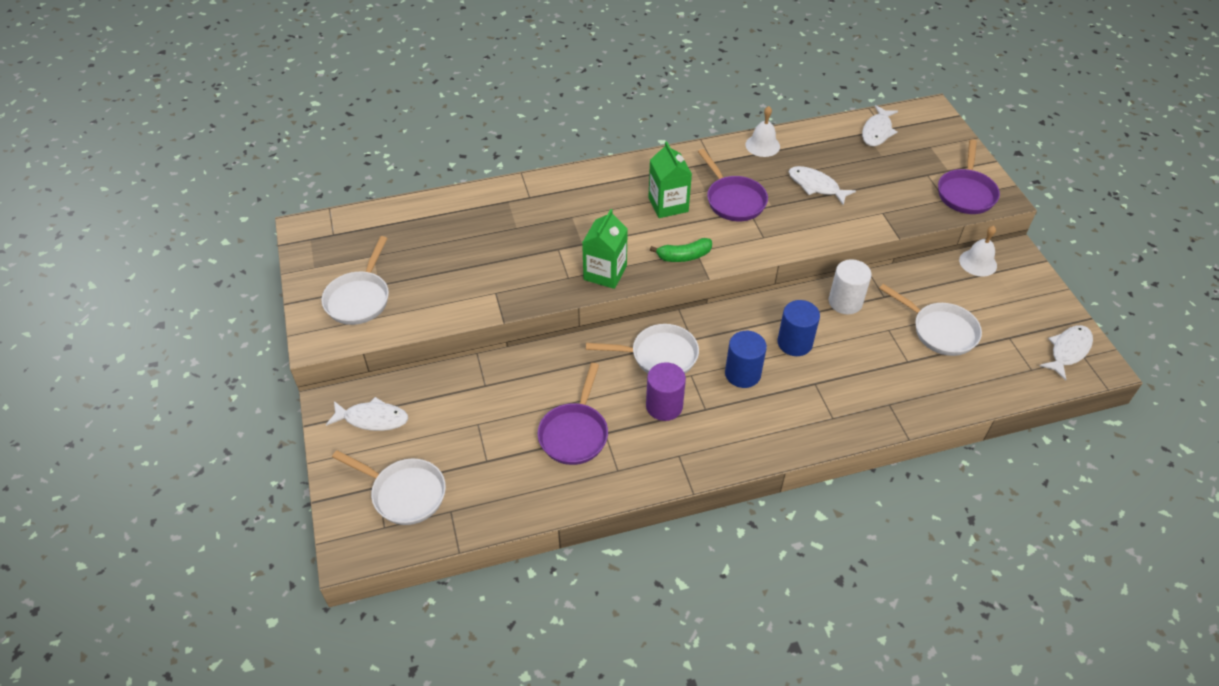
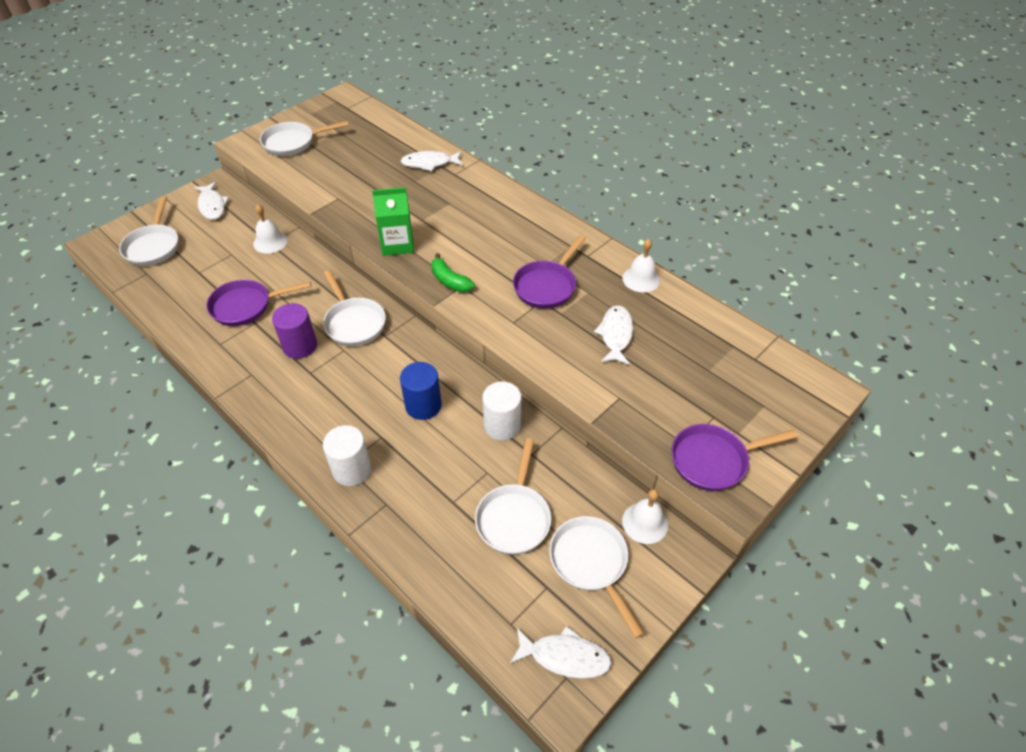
camera: 60 degrees right, 0 degrees up
green carton [648,141,692,218] -> none
blue cylinder [725,331,767,388] -> none
white fish [862,105,898,146] -> white fish moved to [401,151,463,171]
none -> white bell [253,204,288,254]
none -> white cylinder [323,425,371,486]
none -> white pan [549,516,645,638]

